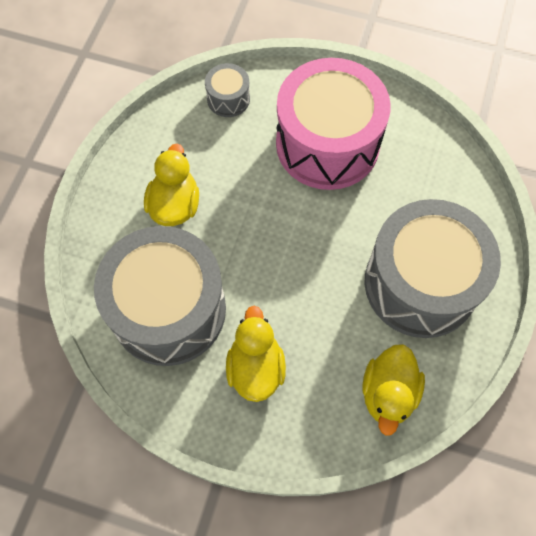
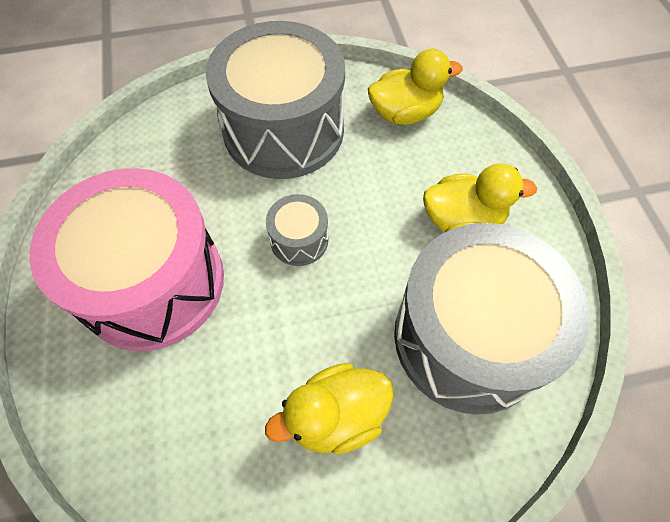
camera: 120 degrees left, 5 degrees down
grey drum [205,63,250,117] -> grey drum moved to [266,194,328,266]
yellow duck [226,306,286,402] -> yellow duck turned 150 degrees counterclockwise [423,163,537,233]

